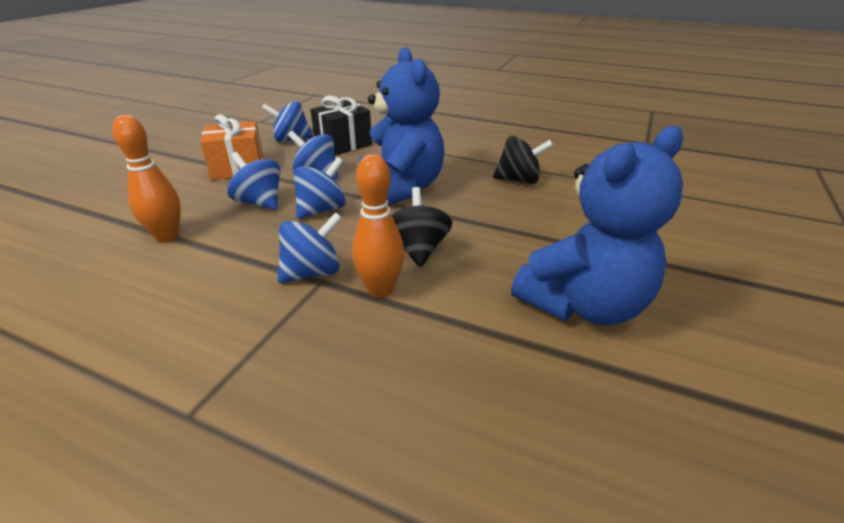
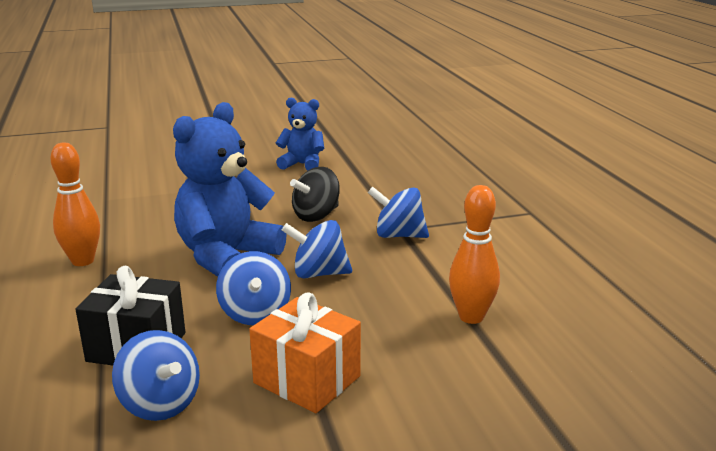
camera: 130 degrees left, 10 degrees down
blue spinning top [227,152,280,210] -> none
orange bowling pin [352,154,405,298] -> orange bowling pin moved to [50,142,100,266]
black spinning top [493,136,553,184] -> none
blue teddy bear [511,125,683,325] -> blue teddy bear [276,98,324,171], size x0.57

